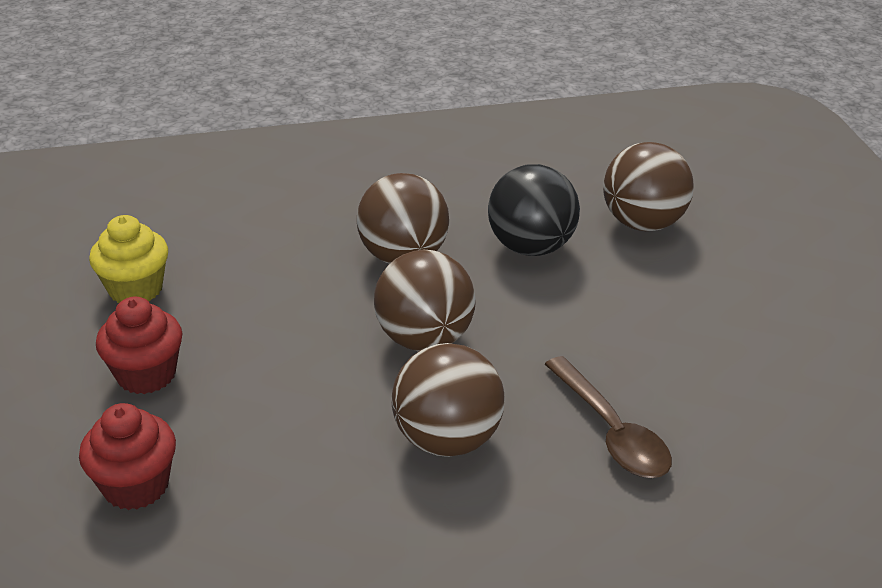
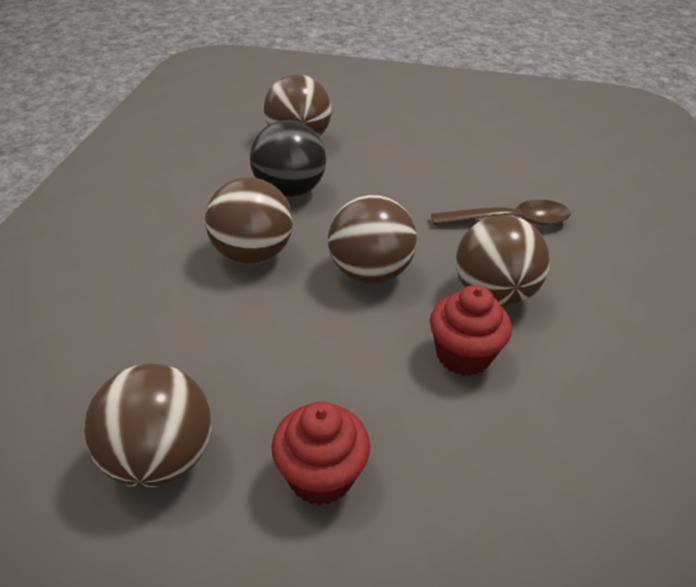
camera: 70 degrees left, 5 degrees up
red cupcake [79,403,176,510] -> red cupcake moved to [430,285,512,376]
yellow cupcake [89,215,168,303] -> brown ball [84,364,211,488]

